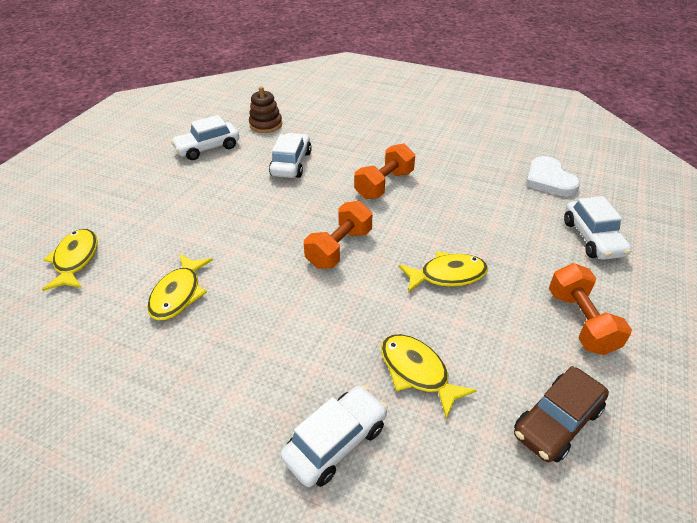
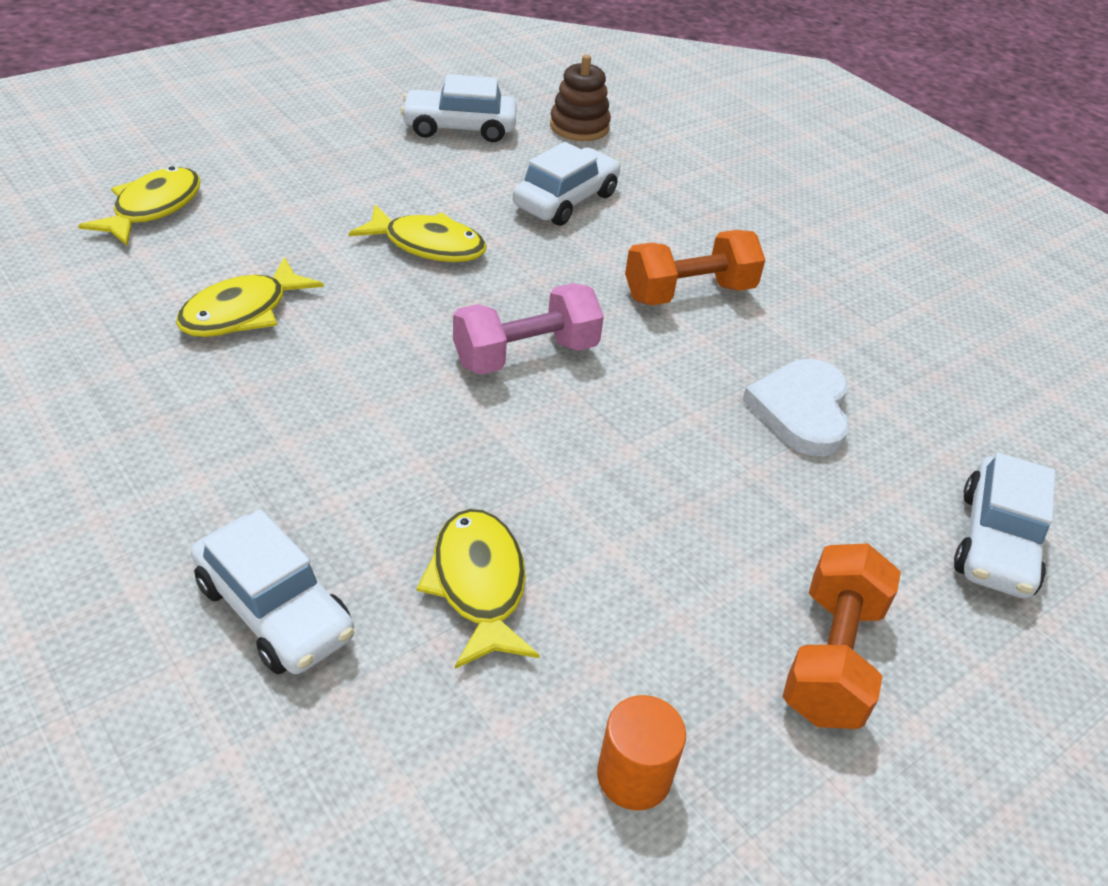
camera: 25 degrees right, 0 degrees up
white car [281,385,388,487] -> white car turned 60 degrees clockwise [191,509,355,674]
orange dumbbell [304,201,372,268] -> pink dumbbell [453,283,604,375]
yellow fish [399,251,488,293] -> yellow fish moved to [349,205,487,262]
brown car [514,366,609,463] -> orange cylinder [597,695,686,811]
white heart [526,156,580,197] -> white heart moved to [742,359,850,456]

